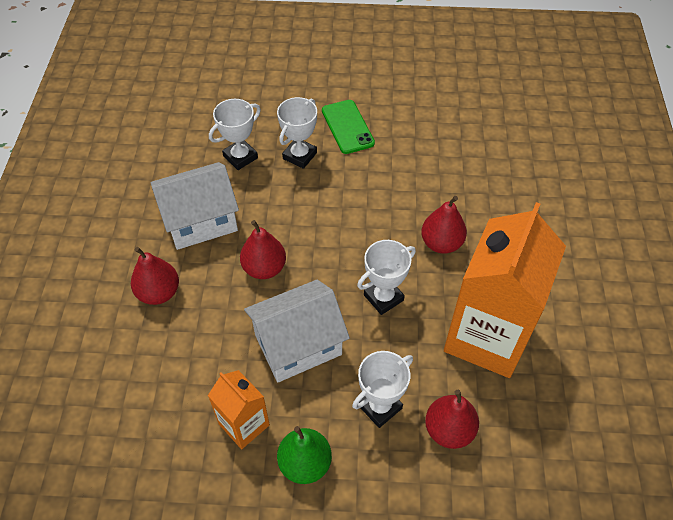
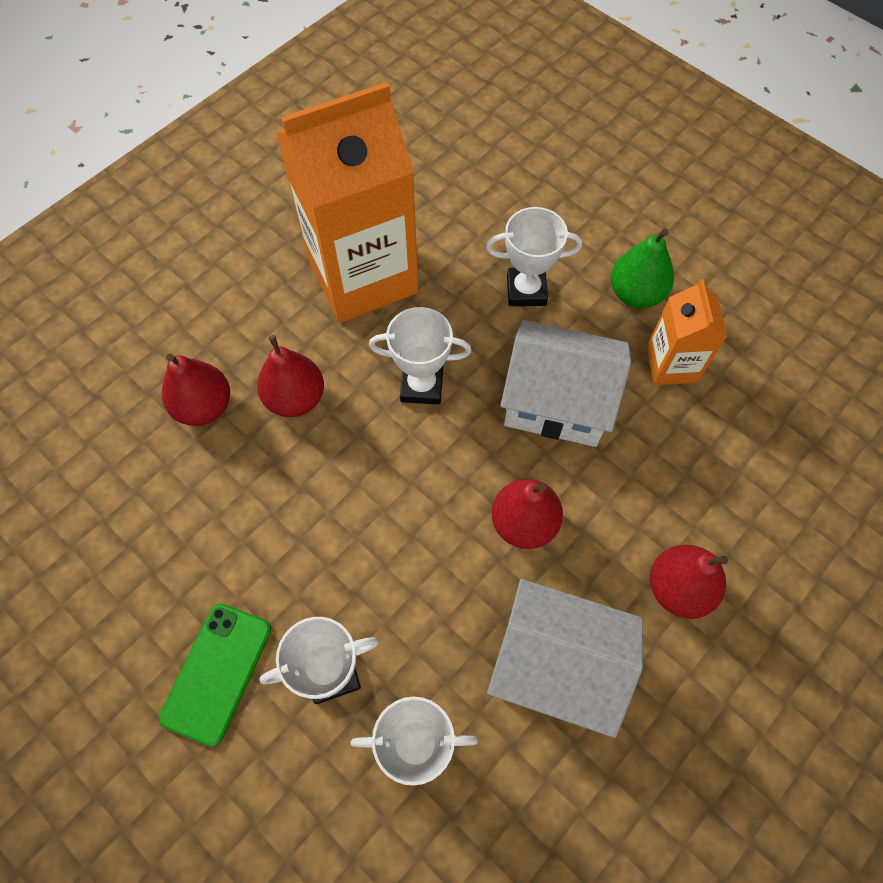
camera: 140 degrees left, 10 degrees up
red pear [425,390,479,449] -> red pear moved to [162,354,230,426]

